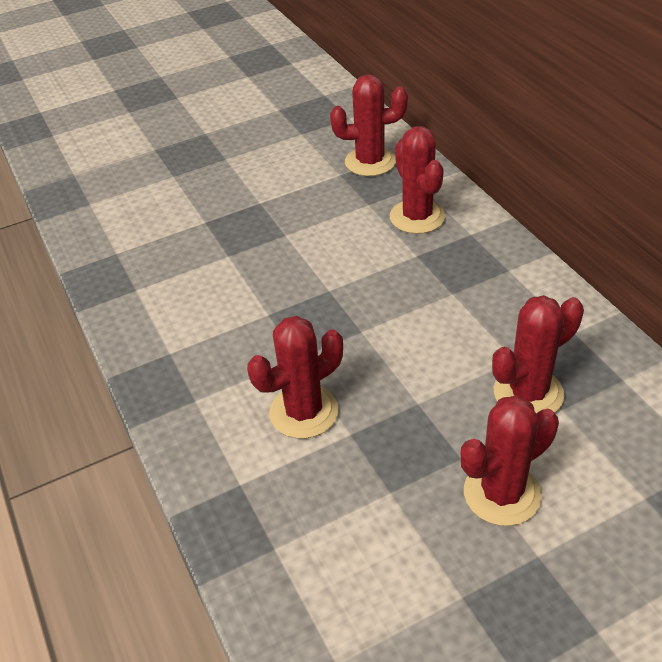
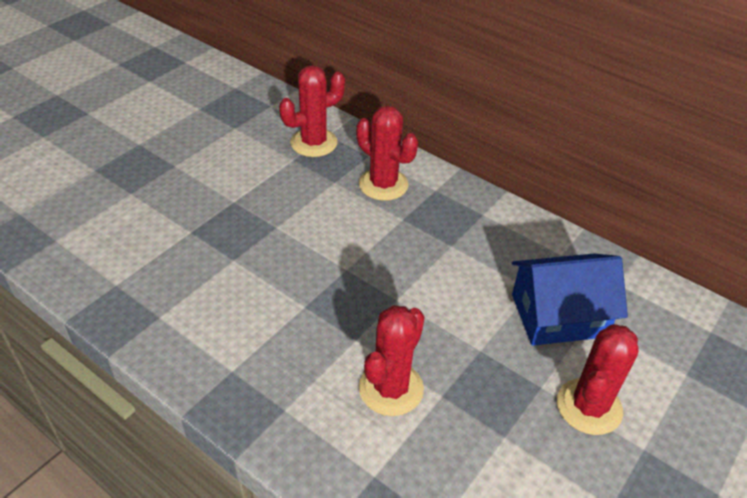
camera: 30 degrees left, 0 degrees up
red cactus [492,295,584,414] -> blue house [512,254,628,346]

